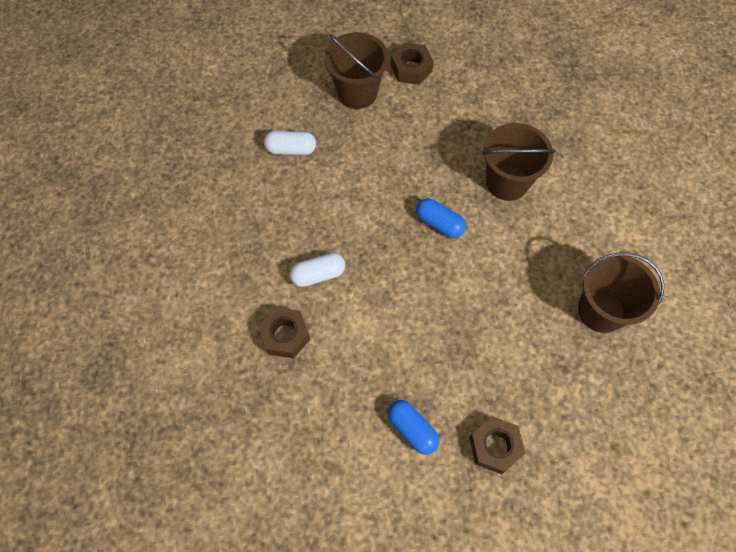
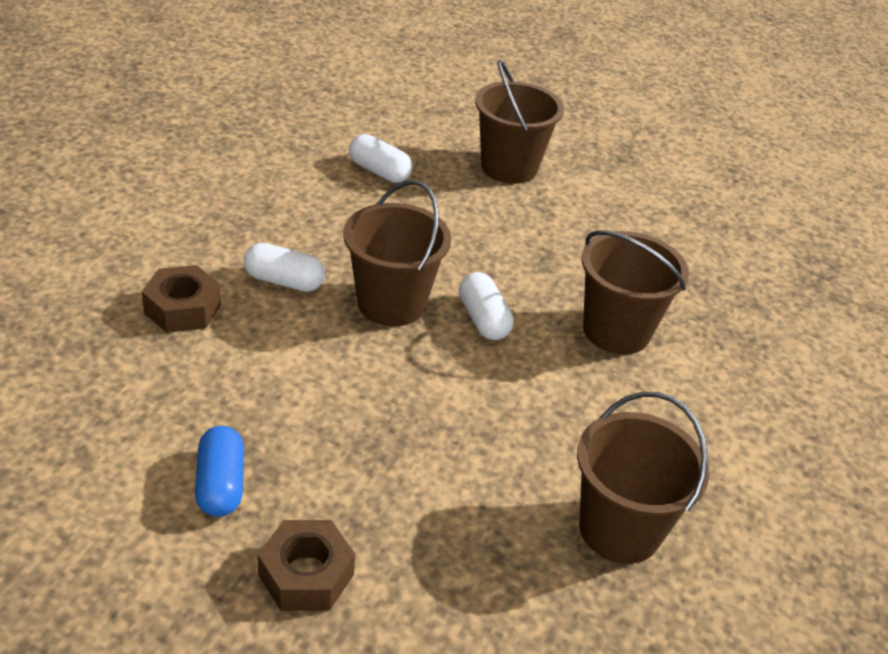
camera: 30 degrees right, 25 degrees down
brown nut [391,43,434,85] -> none
blue capsule [416,198,466,238] -> white capsule [459,272,514,340]
none -> brown bucket [343,180,451,326]

